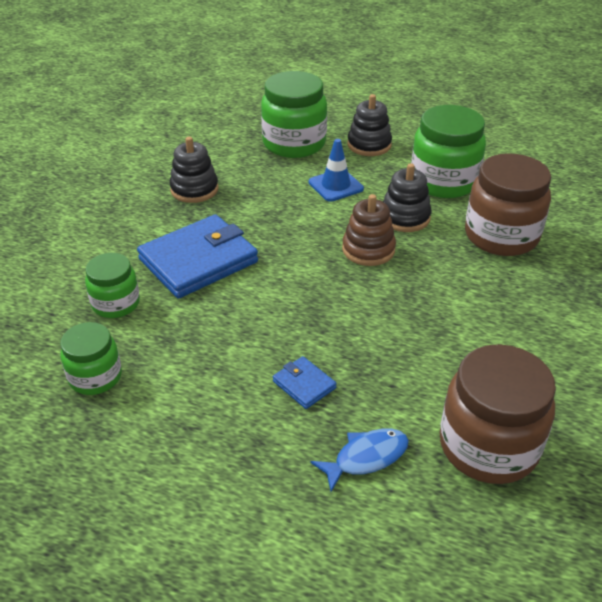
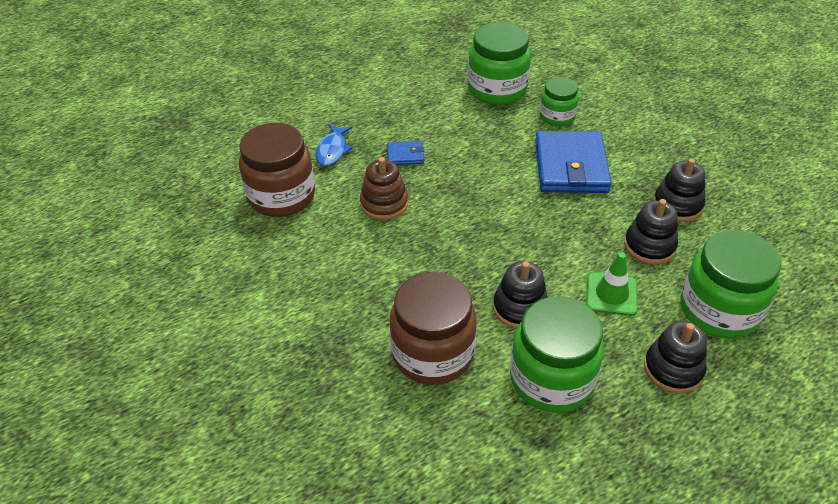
camera: 130 degrees right, 5 degrees up
green jar [60,322,122,395] -> green jar [468,22,531,105], size x1.71
blue traffic cone [309,139,364,202] -> green traffic cone [586,252,638,316]
brown stacking toy [342,194,396,266] -> brown stacking toy moved to [360,157,408,220]
none -> black stacking toy [624,199,678,264]

